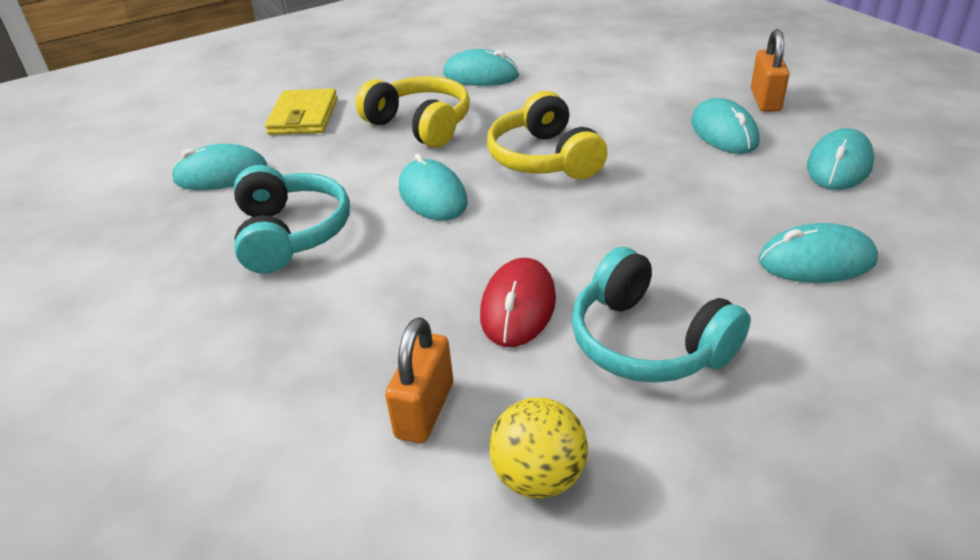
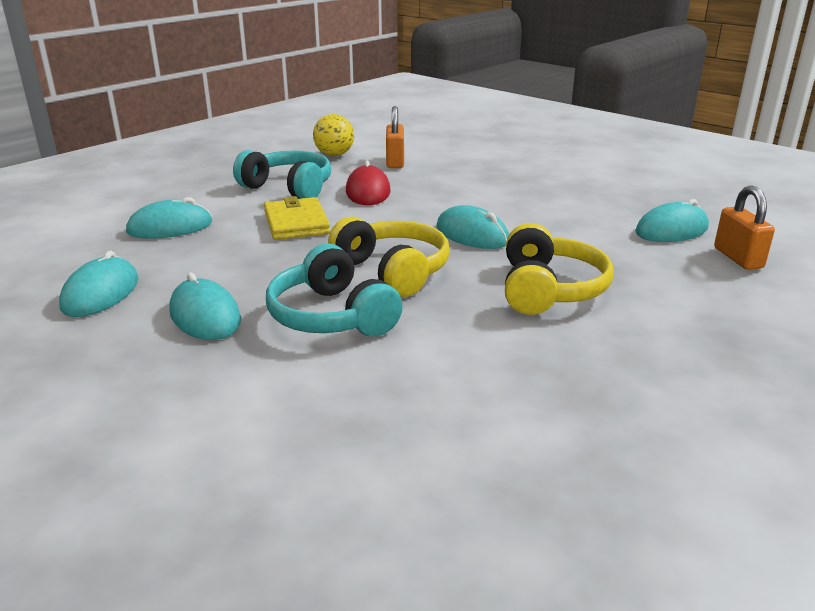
camera: 160 degrees right, 10 degrees down
turquoise headphones [234,165,350,274] -> turquoise headphones moved to [266,244,403,336]
yellow wallet [265,89,337,135] -> yellow wallet moved to [264,196,330,240]
yellow headphones [355,76,470,148] -> yellow headphones turned 105 degrees counterclockwise [505,223,613,315]
turquoise mouse [443,49,519,86] -> none
orange padlock [751,29,790,112] -> orange padlock moved to [714,185,775,270]

